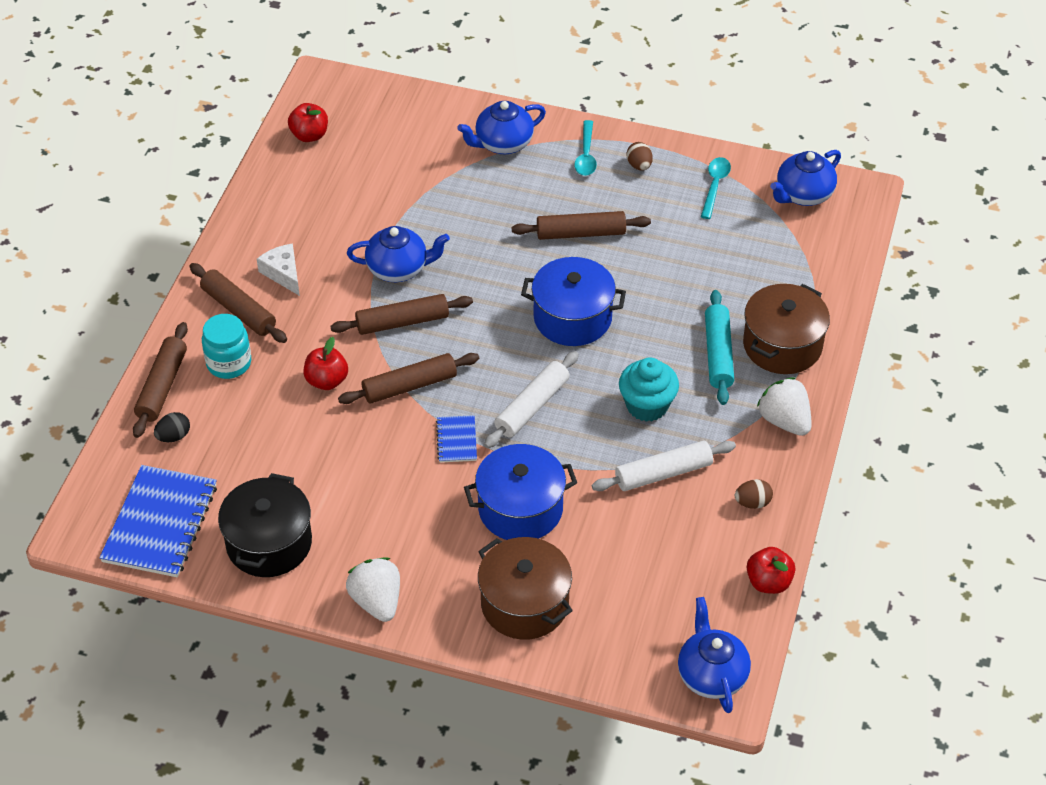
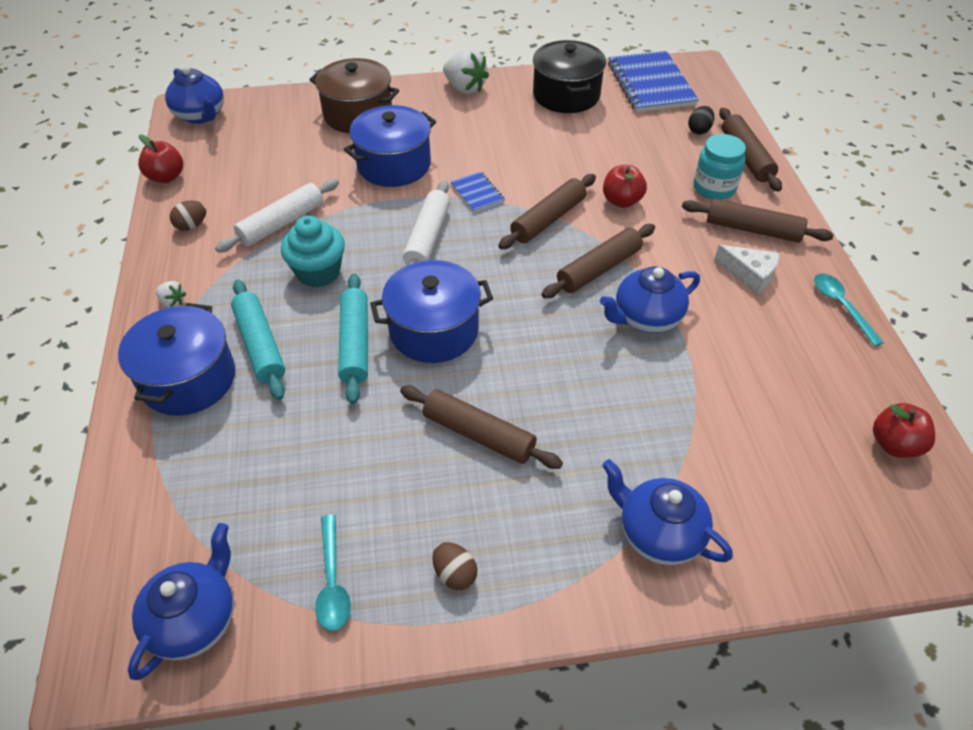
camera: 155 degrees right, 0 degrees up
blue teapot [457,101,546,154] -> blue teapot turned 90 degrees counterclockwise [602,459,733,565]
brown rolling pin [512,211,651,240] -> brown rolling pin turned 60 degrees clockwise [400,386,563,469]
turquoise spoon [574,120,597,176] -> turquoise spoon moved to [814,273,884,347]
brown pot [743,284,830,374] -> blue pot [118,303,235,416]
white strawberry [757,377,811,436] -> white strawberry [156,281,186,308], size x0.49
none -> turquoise rolling pin [338,274,368,404]

